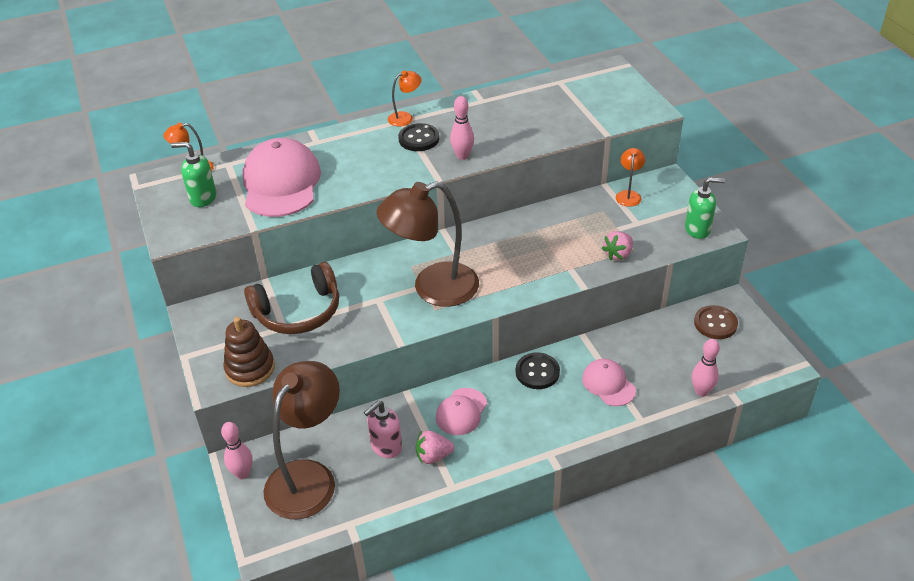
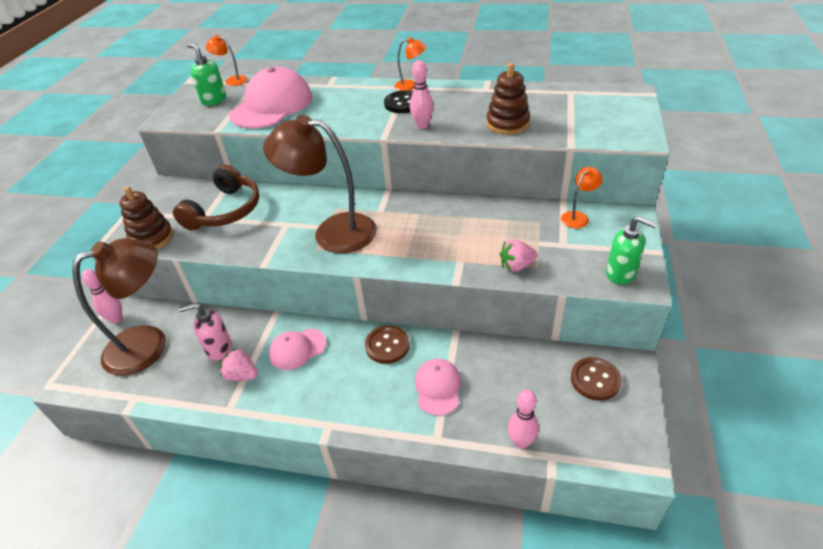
camera: 35 degrees right, 0 degrees up
brown headphones [244,262,339,334] -> brown headphones turned 75 degrees counterclockwise [173,165,259,231]
black button [516,352,560,389] -> brown button [365,325,410,364]
none -> brown stacking toy [486,63,530,135]

